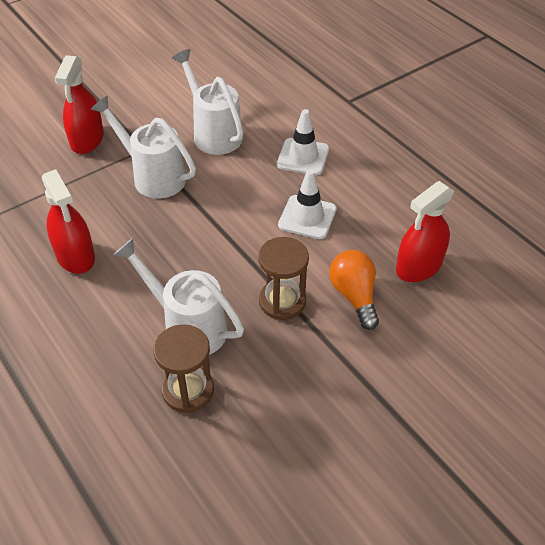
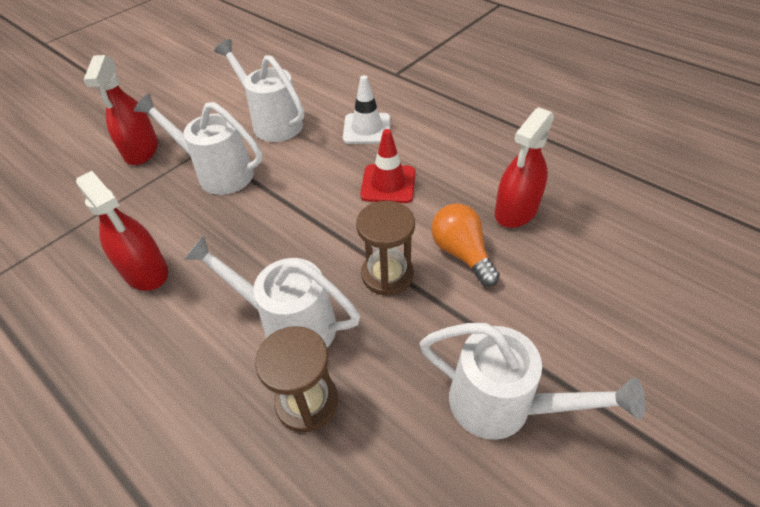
camera: 10 degrees left, 0 degrees up
white traffic cone [278,169,337,239] -> red traffic cone [360,129,415,203]
none -> white watering can [420,323,645,440]

